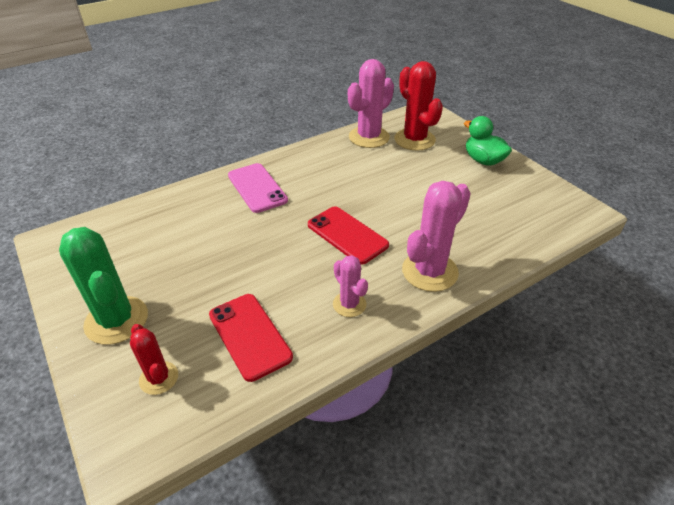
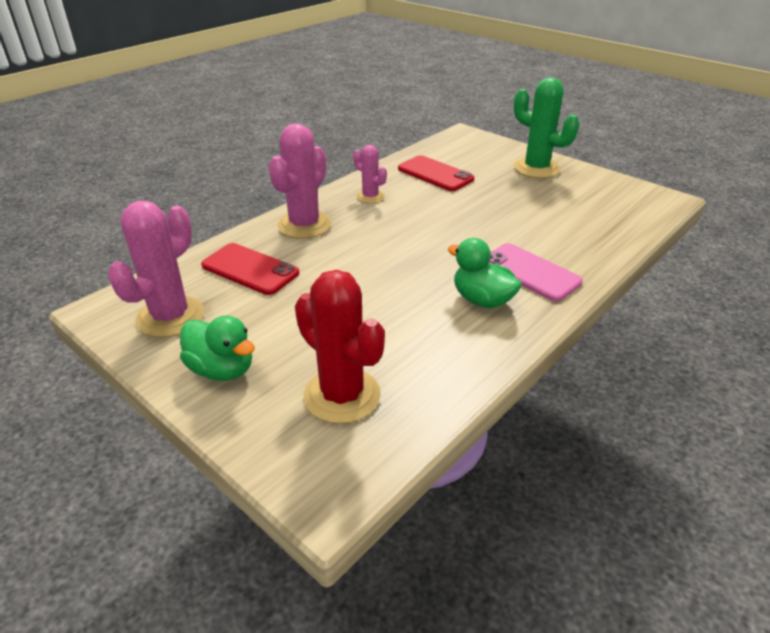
camera: 165 degrees right, 5 degrees down
red cactus [130,324,178,395] -> none
red phone [308,206,389,265] -> red phone moved to [201,243,299,295]
pink cactus [348,59,394,148] -> pink cactus moved to [108,200,204,337]
none -> green duck [448,238,522,308]

